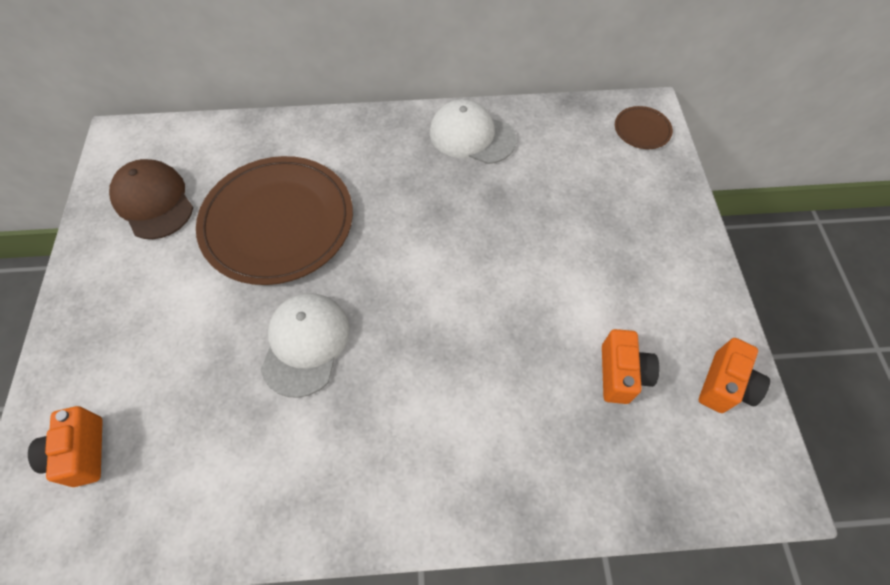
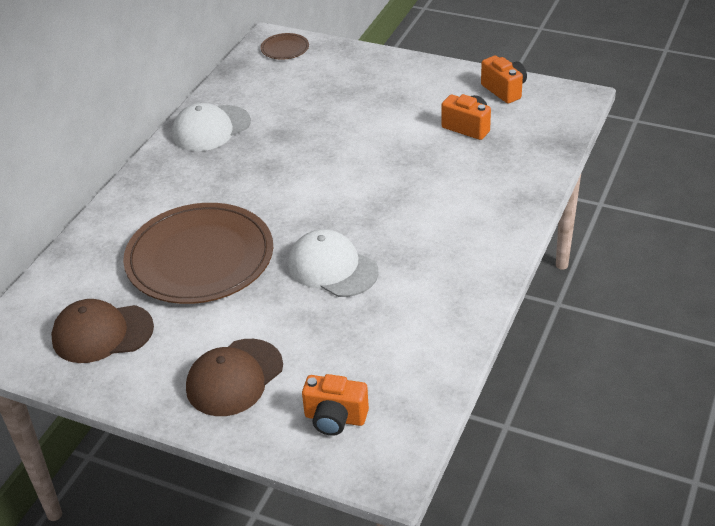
camera: 60 degrees left, 20 degrees down
none -> brown cap [186,339,283,416]

